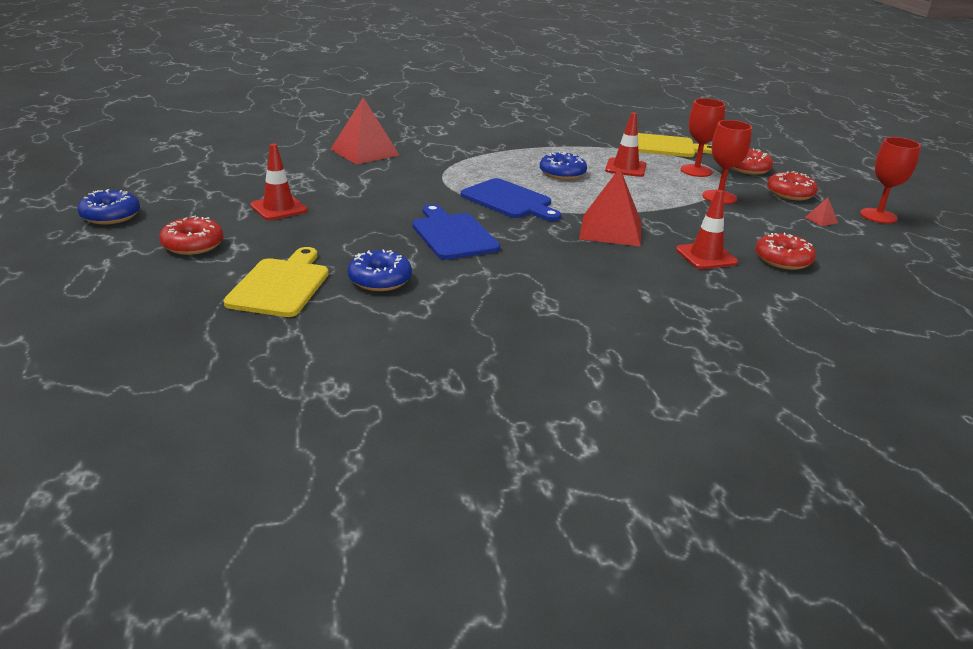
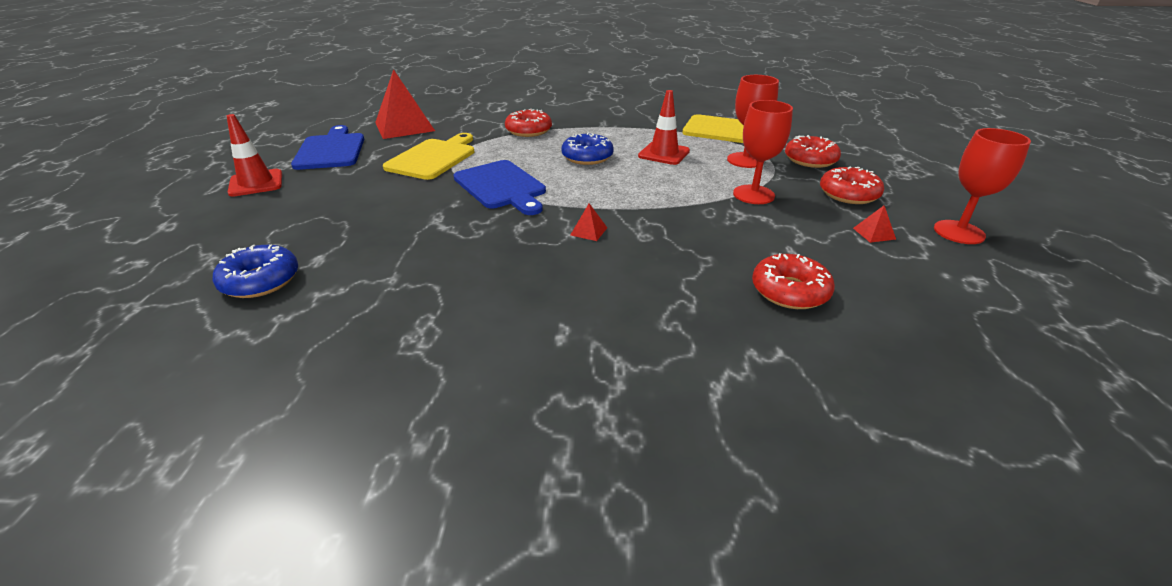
camera: 15 degrees right, 5 degrees up
blue donut [78,189,140,225] -> none
red donut [159,216,223,255] -> red donut moved to [505,109,552,137]
yellow cutting board [223,247,329,317] -> yellow cutting board moved to [383,133,474,180]
blue cutting board [413,204,500,260] -> blue cutting board moved to [291,125,364,170]
red pyramid [579,168,641,247] -> red pyramid [570,203,607,241], size x0.40
red traffic cone [676,190,738,269] -> none

